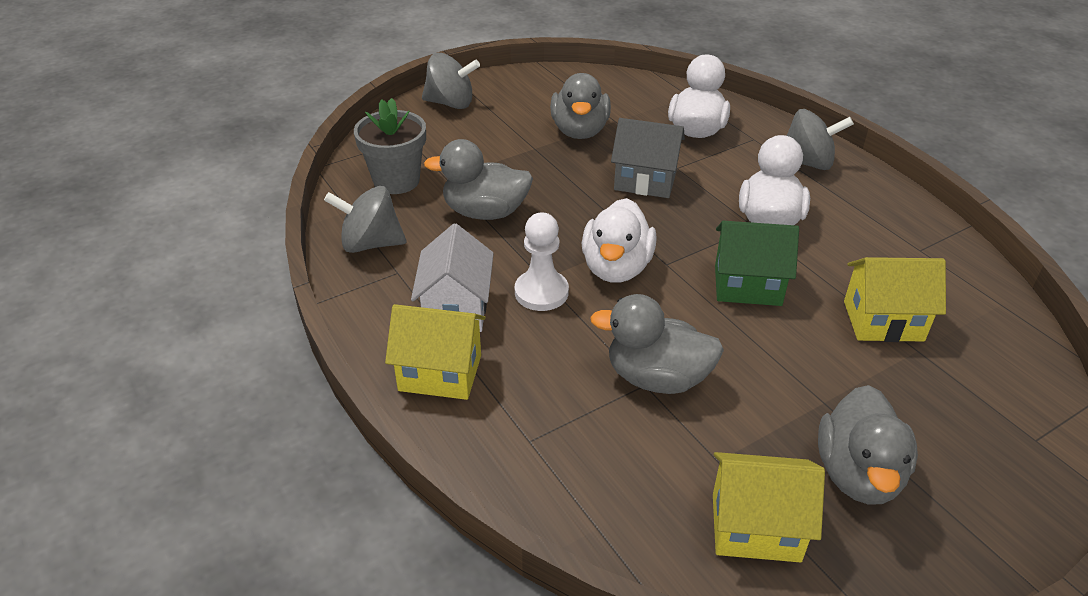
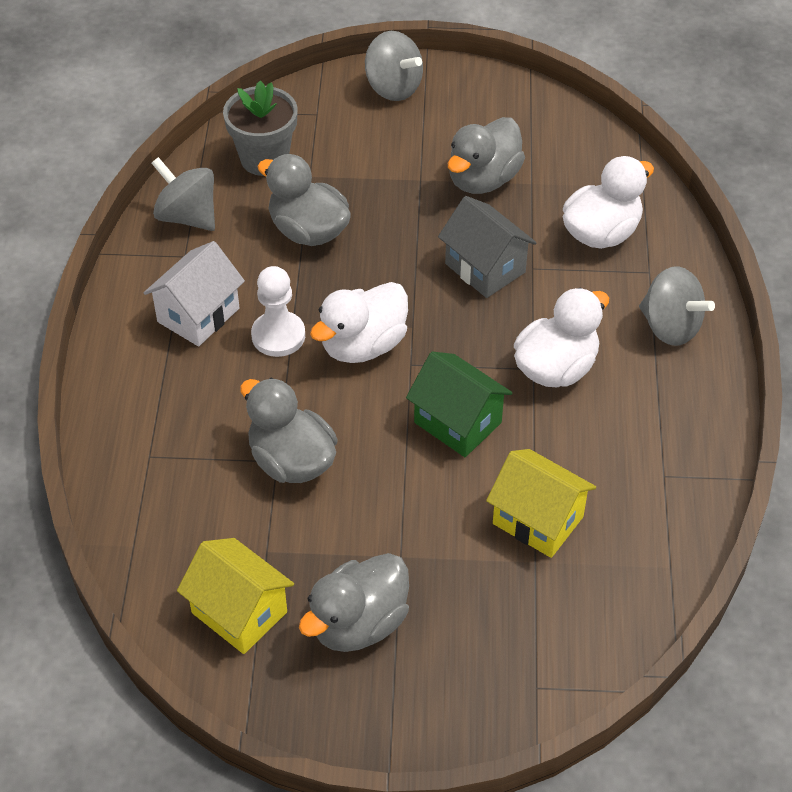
camera: 35 degrees right, 10 degrees up
yellow house [385,304,486,400] -> none

